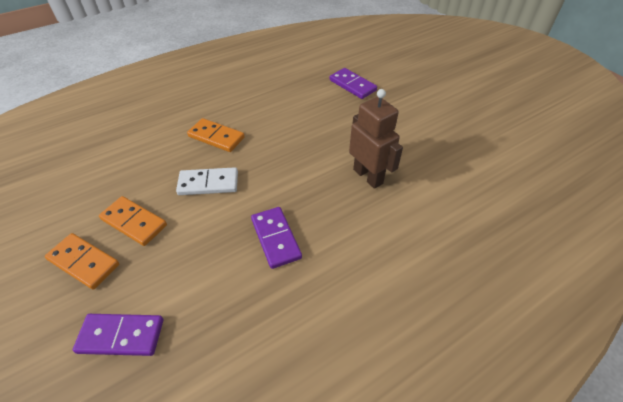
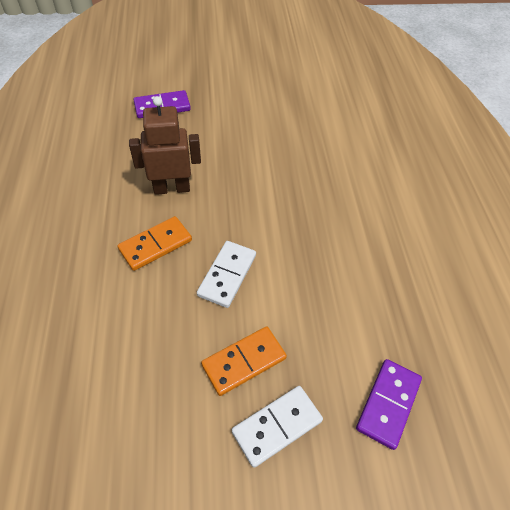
camera: 65 degrees left, 5 degrees up
orange domino [45,233,119,290] -> white domino [232,386,323,468]
purple domino [251,207,302,269] -> none
brown robot [349,89,403,189] -> brown robot moved to [129,96,201,195]

